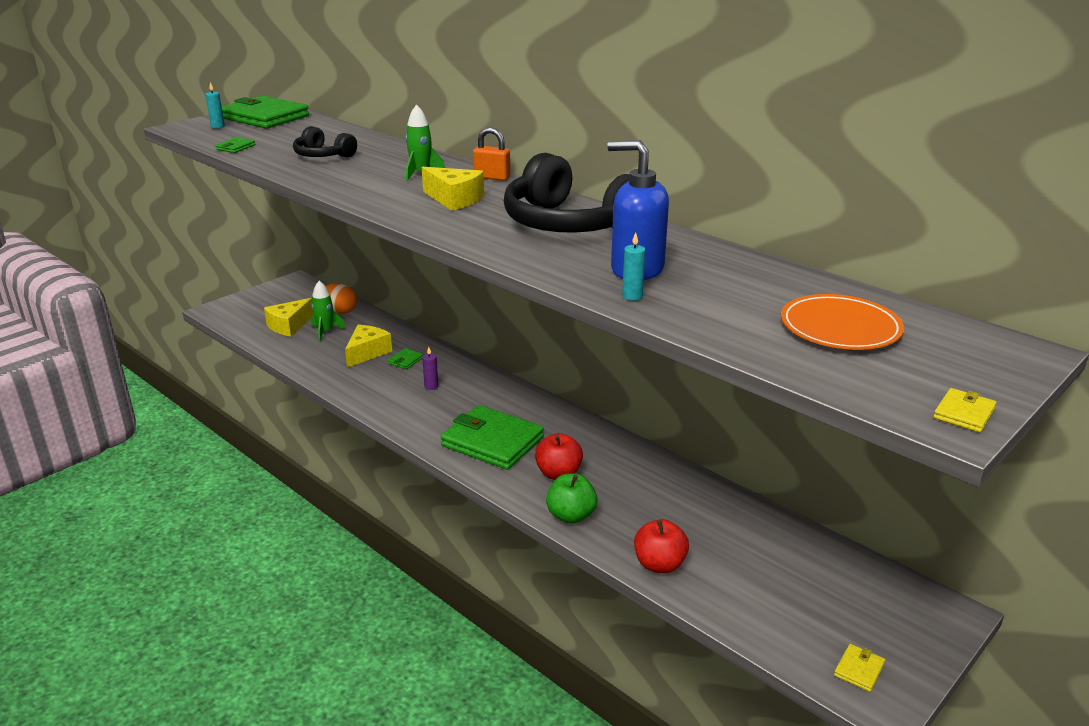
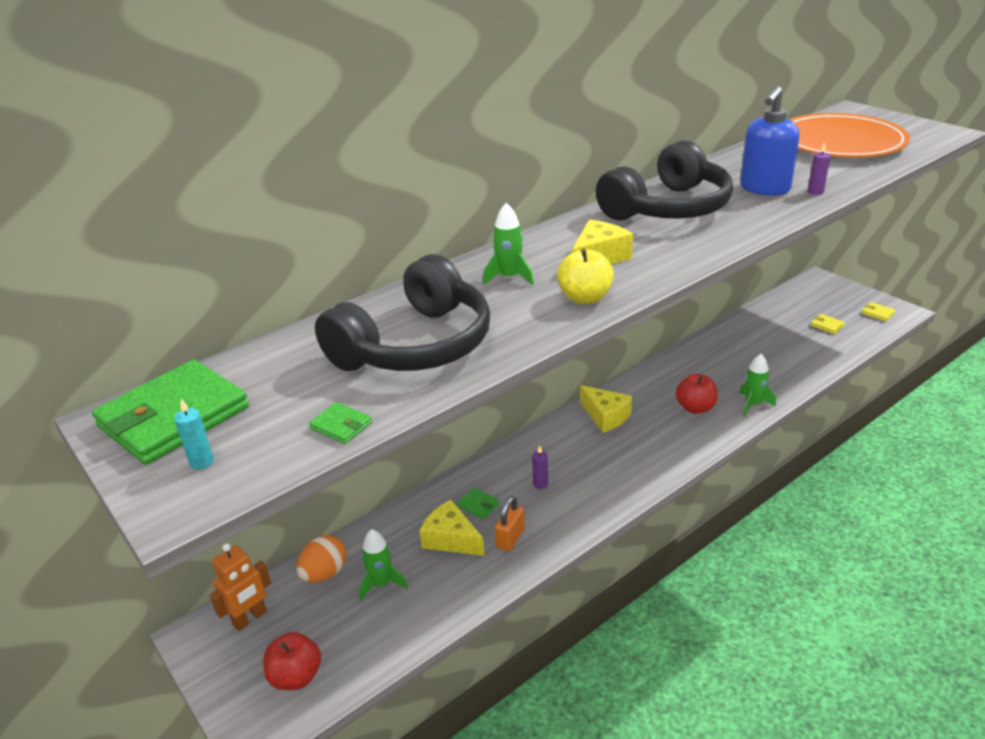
camera: 80 degrees left, 5 degrees up
yellow cheese [264,298,313,336] -> yellow cheese moved to [580,385,632,433]
black headphones [293,126,357,158] -> black headphones [315,254,490,371], size x1.96
green wallet [441,405,544,470] -> none
orange padlock [473,127,510,181] -> orange padlock moved to [495,496,525,551]
green apple [546,474,598,524] -> green rocket [739,354,776,416]
turquoise candle [622,232,645,301] -> purple candle [808,142,831,195]
red apple [634,519,689,573] -> red apple moved to [263,632,321,690]
orange plate [781,294,904,350] -> orange plate [789,113,910,157], size x1.68
yellow wallet [933,388,996,432] -> yellow wallet moved to [811,314,845,334]
none -> orange robot [209,543,271,631]
none -> yellow apple [557,248,614,304]

